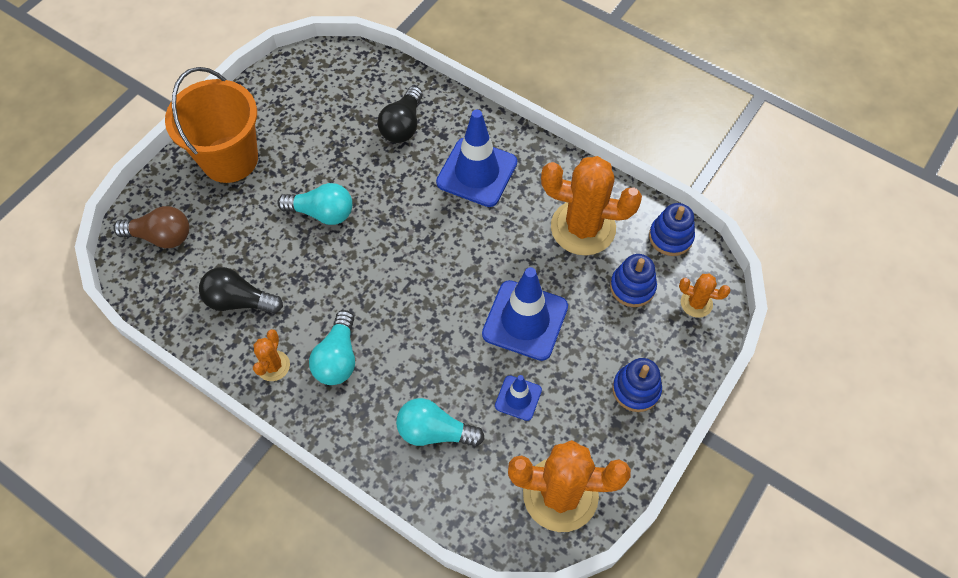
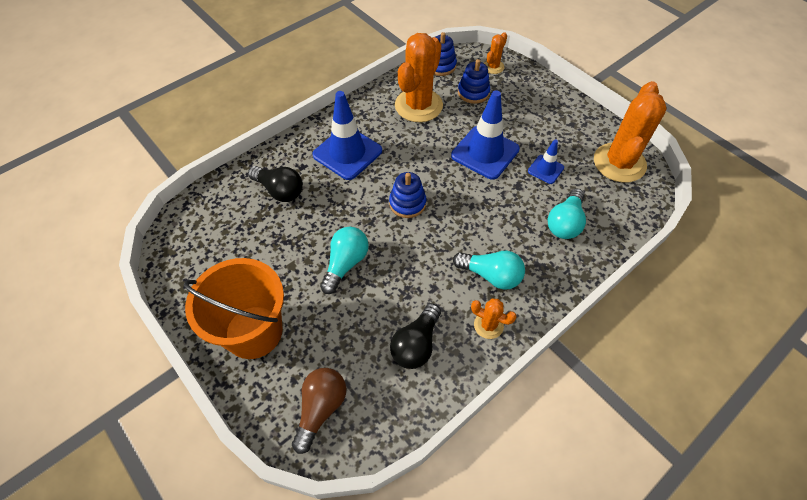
camera: 75 degrees left, 5 degrees down
blue stacking toy [612,358,662,412] -> blue stacking toy moved to [389,172,426,218]

